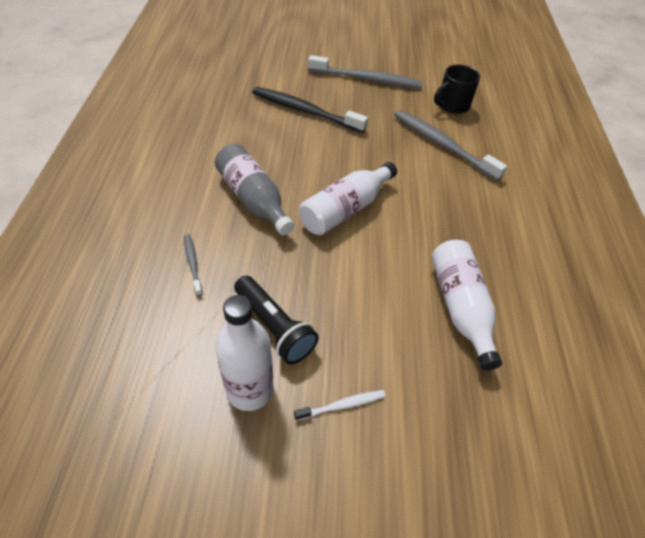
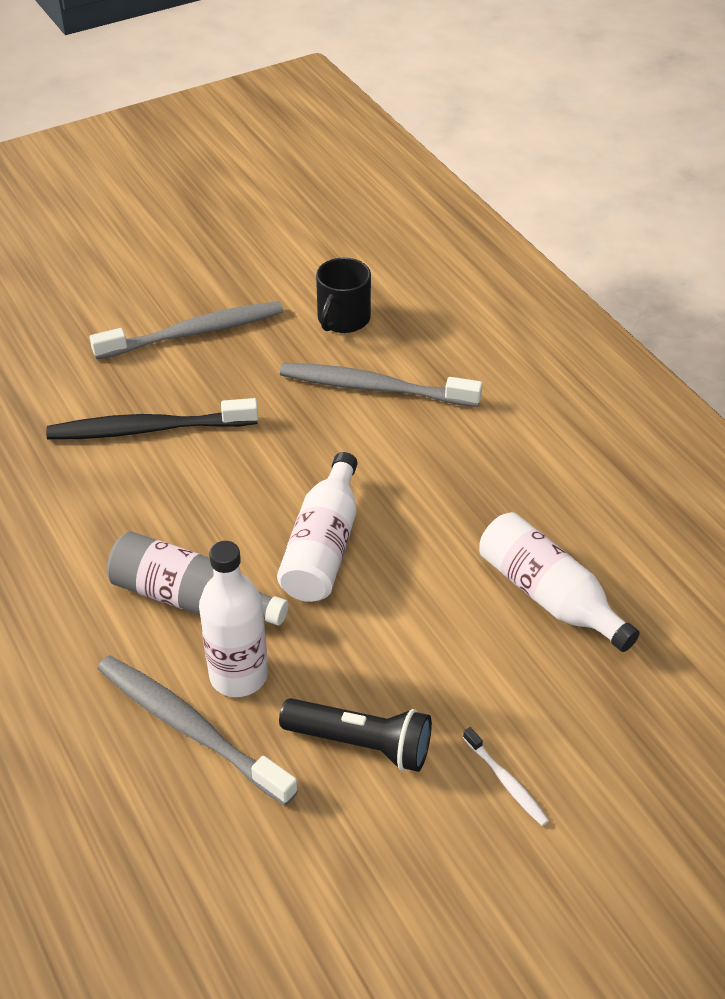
camera: 30 degrees left, 5 degrees down
grey toothbrush [184,234,203,296] -> grey toothbrush [97,655,298,806], size x2.12
white bottle [215,295,273,411] -> white bottle moved to [199,541,268,697]
white toothbrush [294,390,386,421] -> white toothbrush turned 105 degrees clockwise [463,727,549,826]

